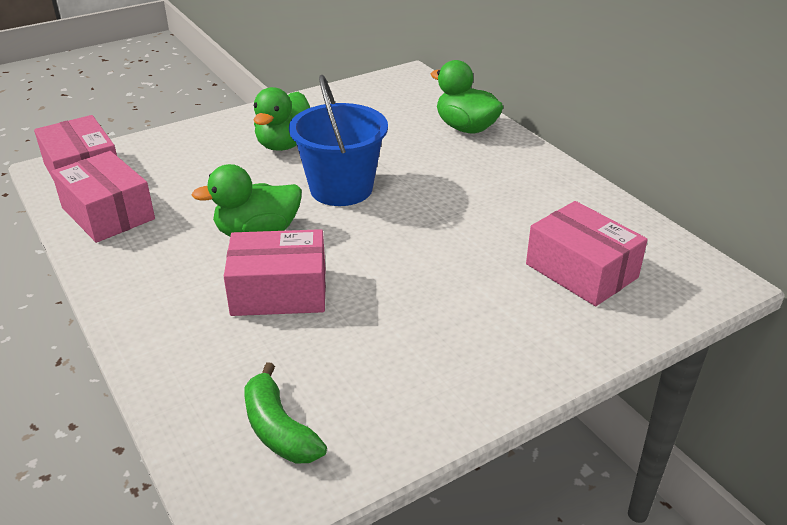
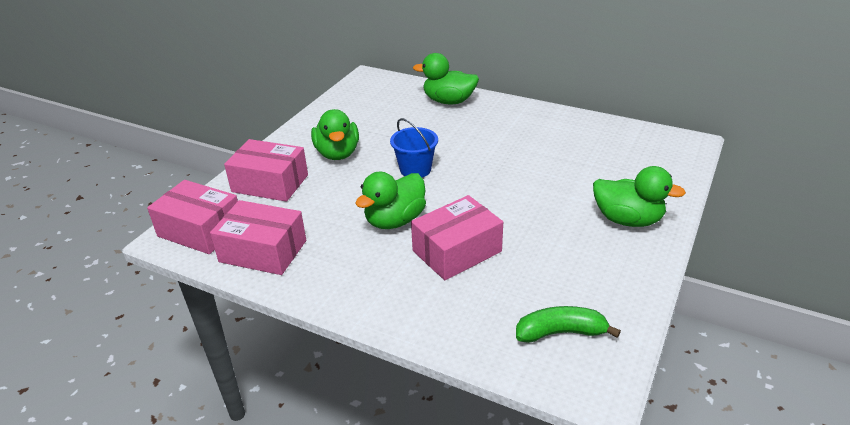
camera: 30 degrees left, 0 degrees up
green banana [244,362,327,464] -> green banana turned 150 degrees clockwise [516,306,621,343]
blue bucket [289,75,388,206] -> blue bucket [390,118,438,177], size x0.63
pink box [526,201,648,306] -> pink box moved to [224,139,308,202]
none -> green duck [593,166,686,227]

